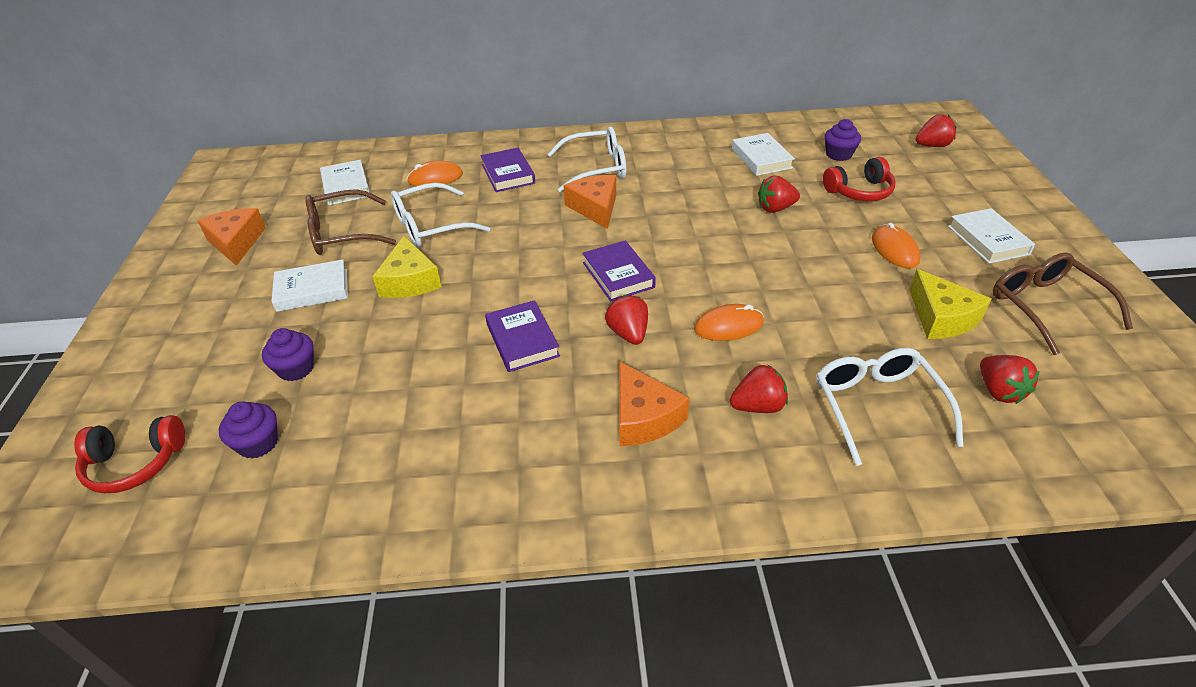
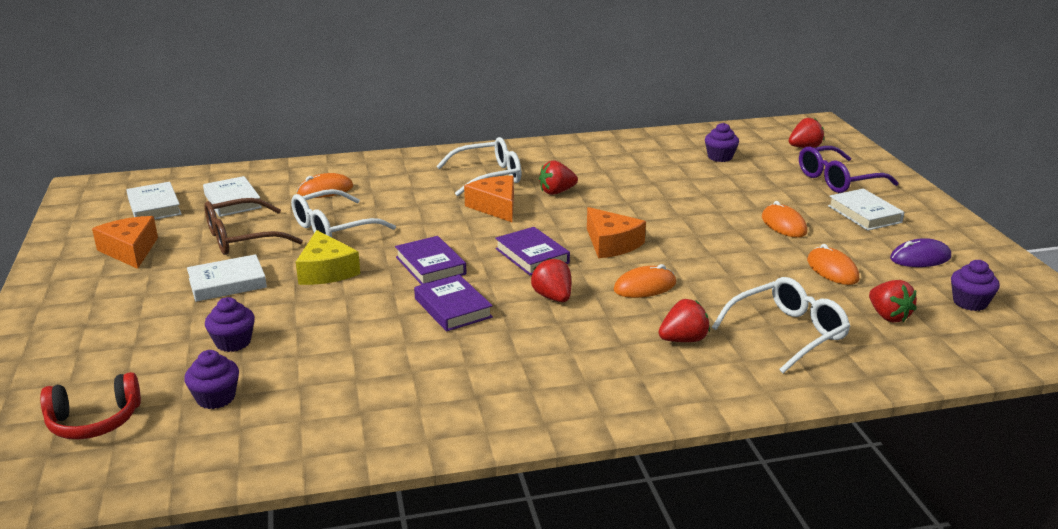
camera: 10 degrees left, 15 degrees down
purple book [480,148,535,192] -> purple book moved to [395,236,467,285]
orange cheese [619,361,690,446] -> orange cheese moved to [587,207,646,258]
white book [732,133,795,176] -> white book moved to [126,182,181,220]
red strawberry [758,175,800,213] -> red strawberry moved to [539,160,578,195]
white glasses [817,348,964,466] -> white glasses turned 75 degrees clockwise [712,277,851,373]
red headphones [823,157,896,201] -> none
yellow cheese [909,269,991,339] -> orange mouse [807,244,859,285]
brown glasses [993,252,1133,355] -> purple mouse [890,238,951,267]
none -> purple glasses [799,146,898,193]
none -> purple cupcake [951,260,1000,311]

